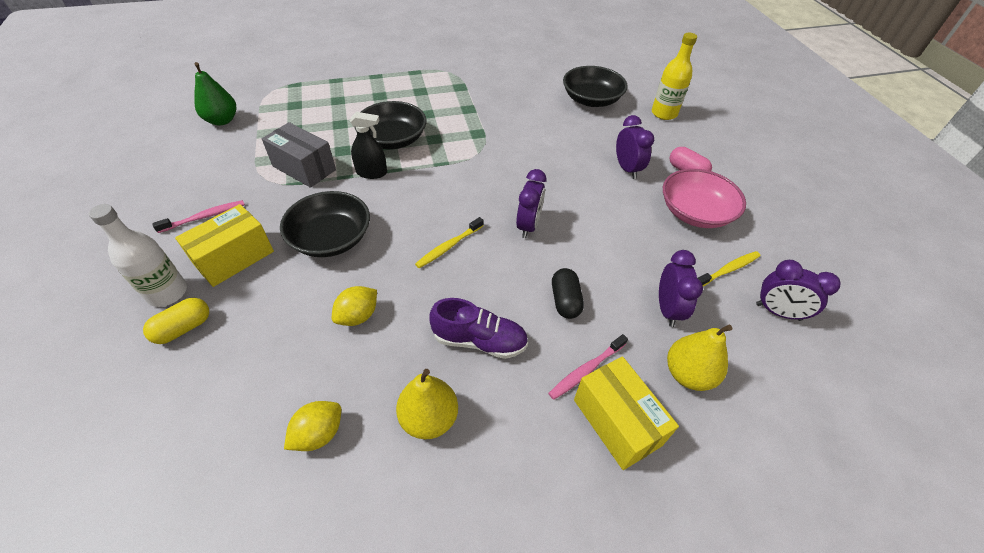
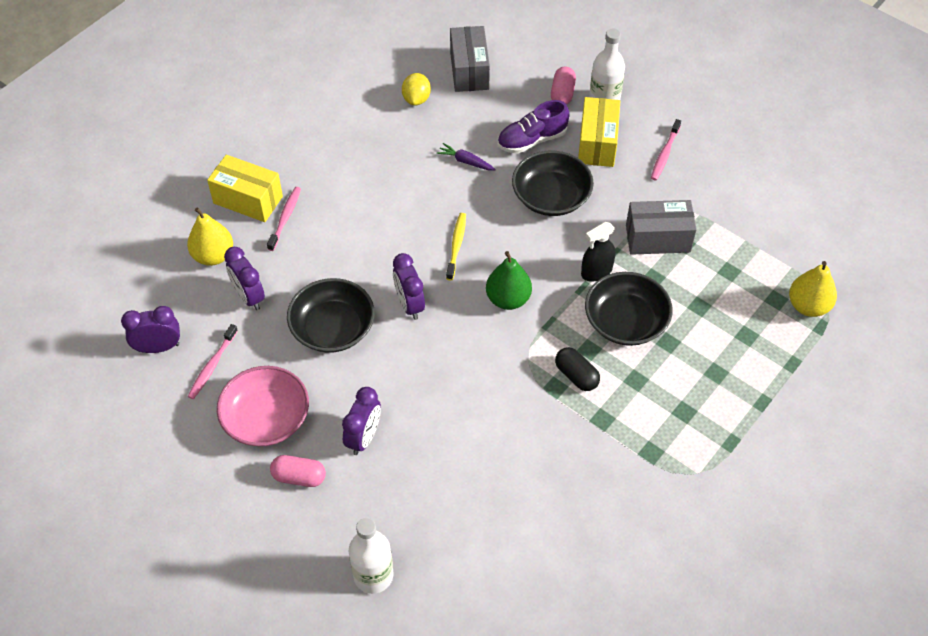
camera: 145 degrees right, 5 degrees up
yellow capsule [143,298,209,344] -> pink capsule [551,67,576,104]
green pear [194,62,236,126] -> green pear moved to [486,251,532,310]
yellow lemon [332,286,377,326] -> purple carrot [436,143,496,170]
yellow pear [396,369,458,439] -> yellow pear moved to [789,261,837,317]
purple shoe [429,298,528,359] -> purple shoe moved to [498,100,569,154]
black capsule [552,268,584,319] -> black capsule moved to [555,347,600,391]
black bowl [563,66,628,107] -> black bowl moved to [287,278,375,353]
purple clock [616,115,654,179] -> purple clock turned 105 degrees counterclockwise [342,387,381,455]
yellow bottle [652,33,697,120] -> white bottle [349,518,393,594]
yellow toothbrush [698,251,760,286] -> pink toothbrush [187,324,238,399]
none -> grey box [450,26,490,92]

